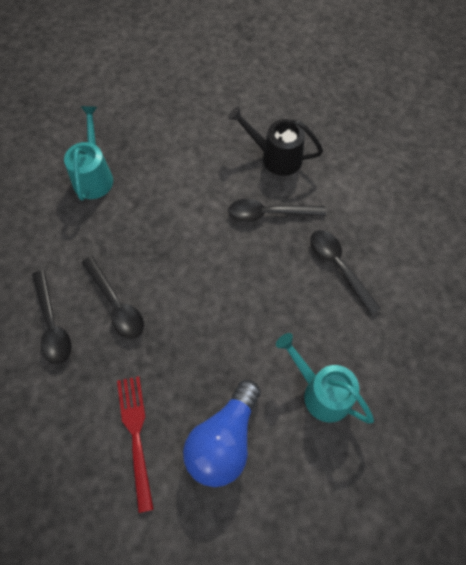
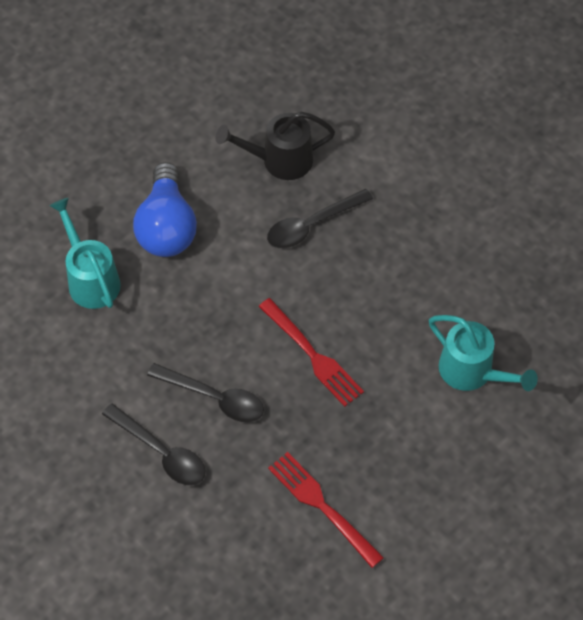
camera: 30 degrees left, 5 degrees down
blue light bulb [183,380,261,487] -> blue light bulb moved to [133,162,197,257]
turquoise watering can [276,333,374,423] -> turquoise watering can turned 150 degrees counterclockwise [429,315,538,391]
black spoon [310,230,381,315] -> none
none -> red fork [259,298,364,407]

